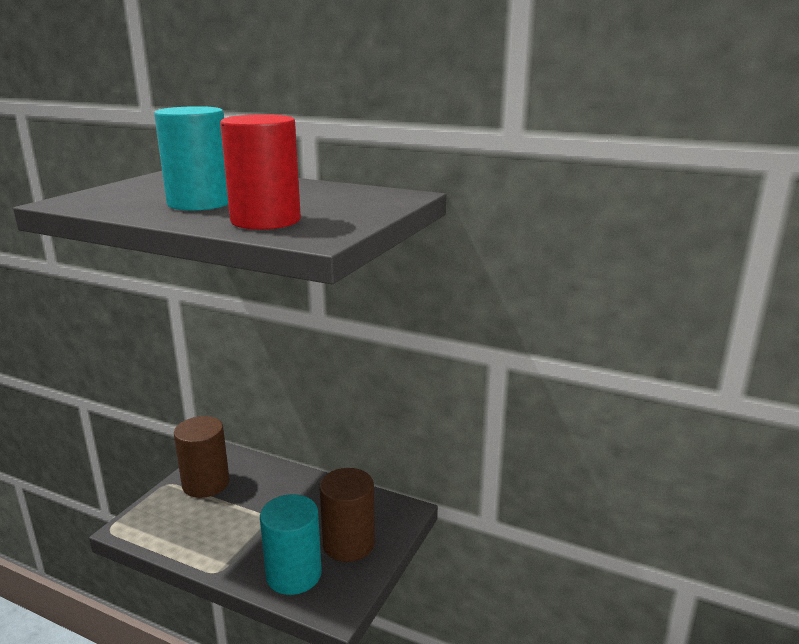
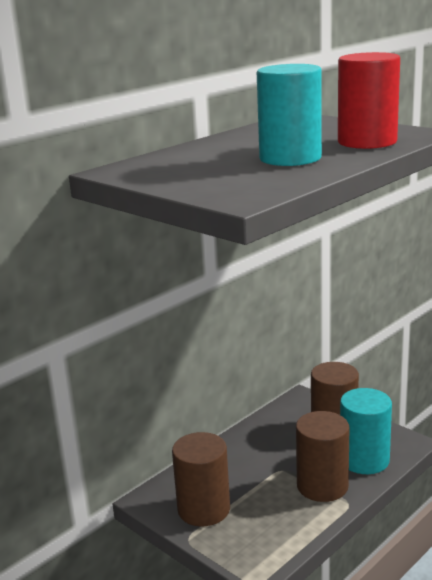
camera: 70 degrees left, 0 degrees up
none -> brown cylinder [296,411,349,502]

